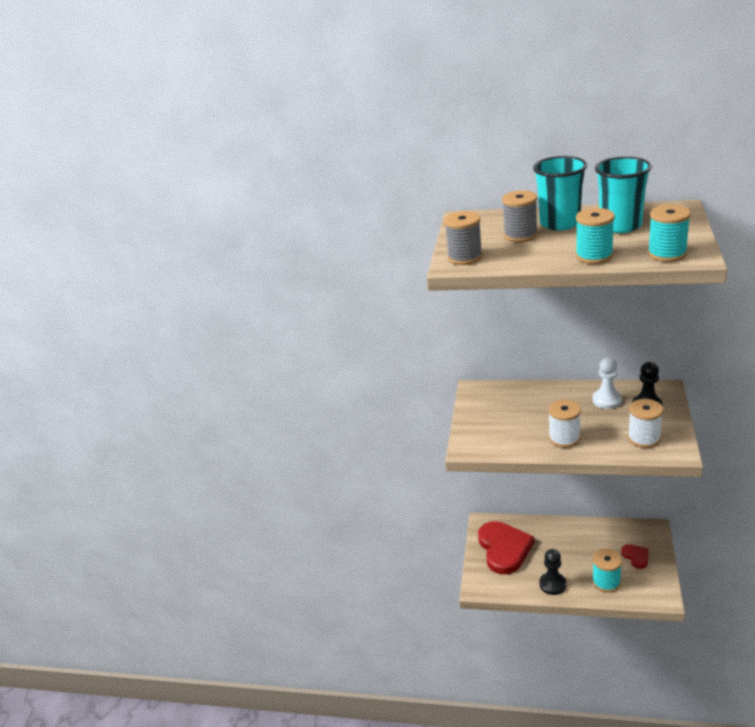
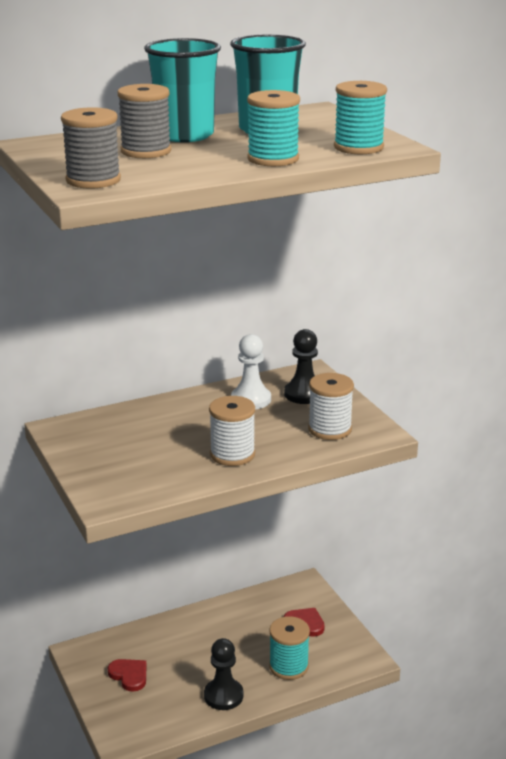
camera: 40 degrees left, 5 degrees down
red heart [478,521,534,575] -> red heart [107,659,147,692], size x0.46

